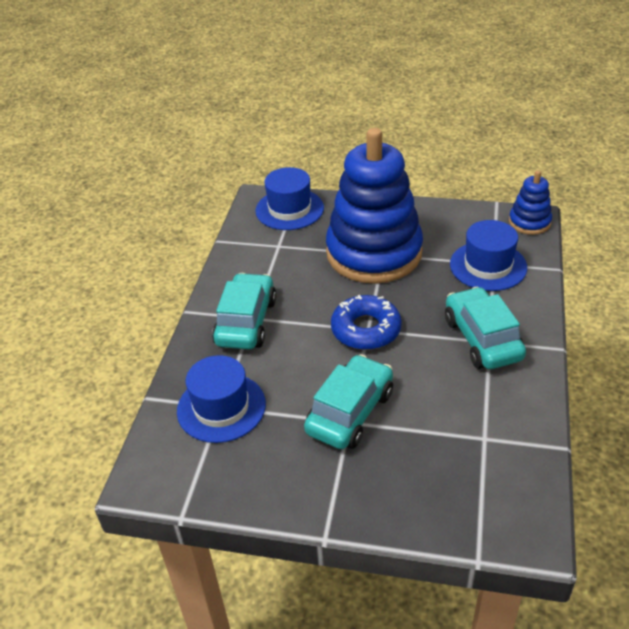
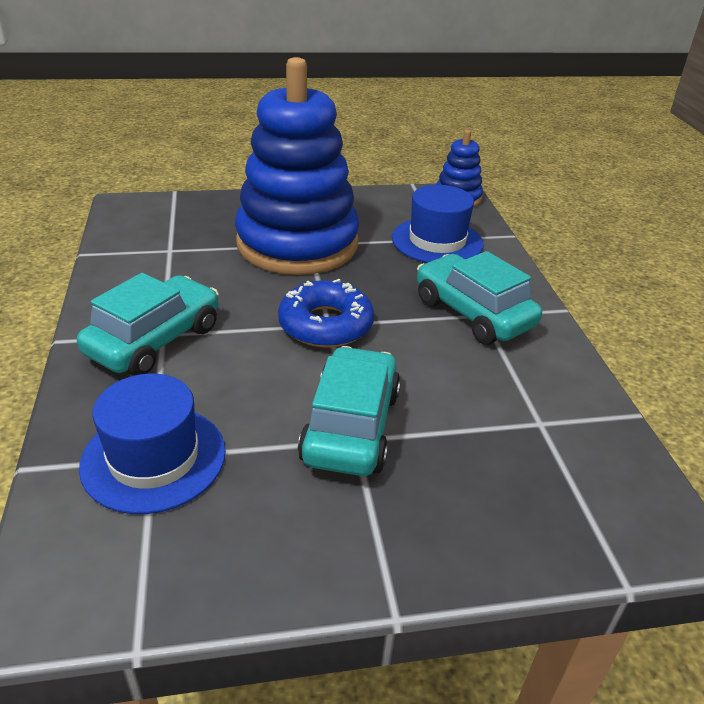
camera: 25 degrees left, 5 degrees down
turquoise car [212,273,276,349] -> turquoise car turned 45 degrees clockwise [77,273,219,376]
blue hat [255,167,324,230] -> none

